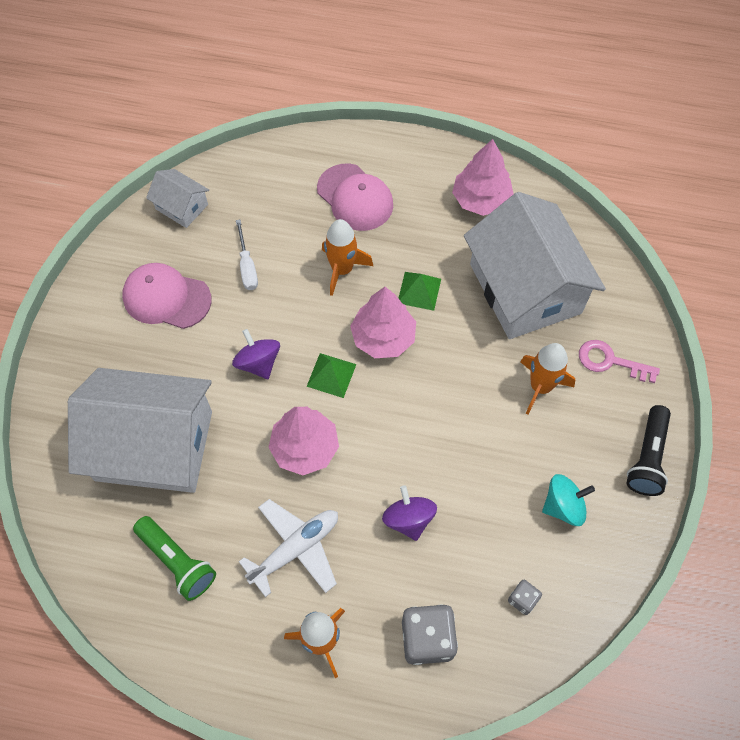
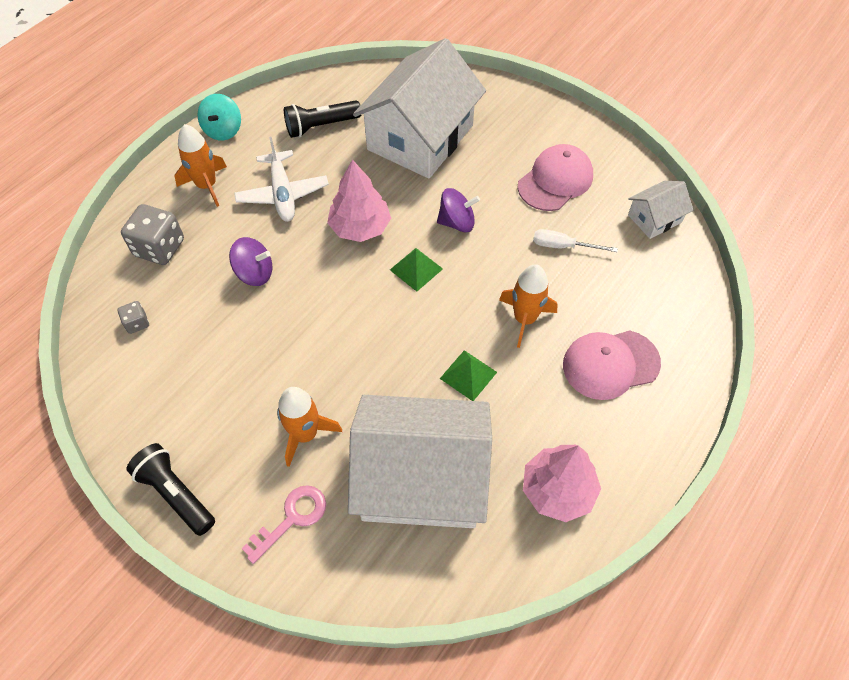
camera: 115 degrees right, 5 degrees down
green flashlight [133,516,216,601] -> black flashlight [284,100,361,138]
pink tree [350,287,416,358] -> none
turquoise spinning top [542,474,595,526] -> turquoise spinning top moved to [198,94,241,140]

